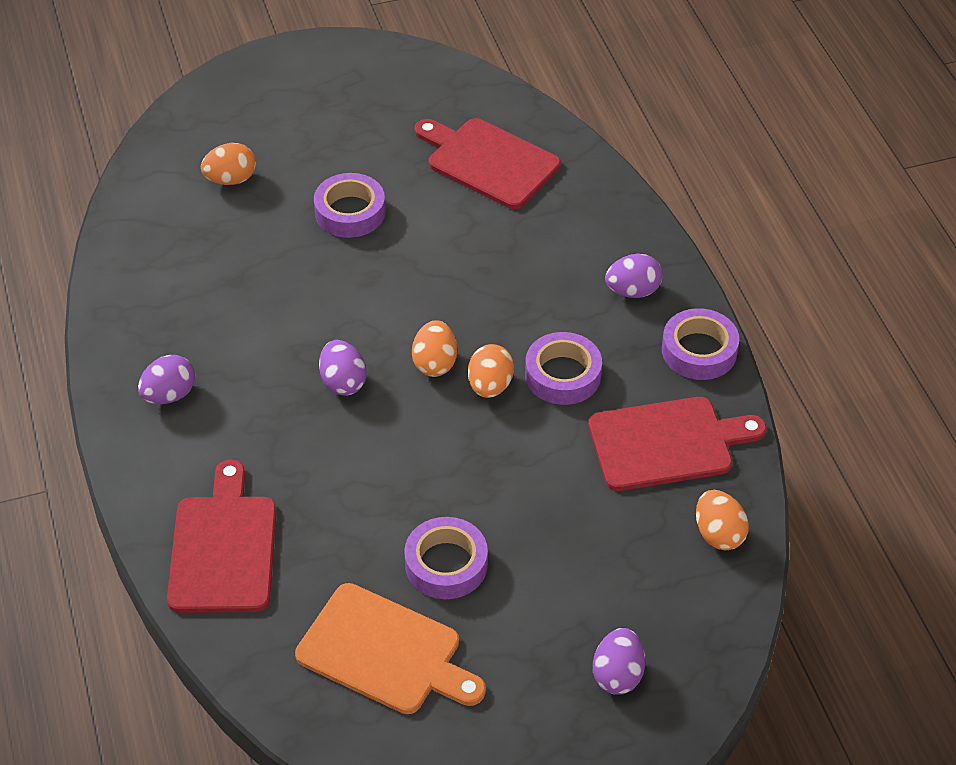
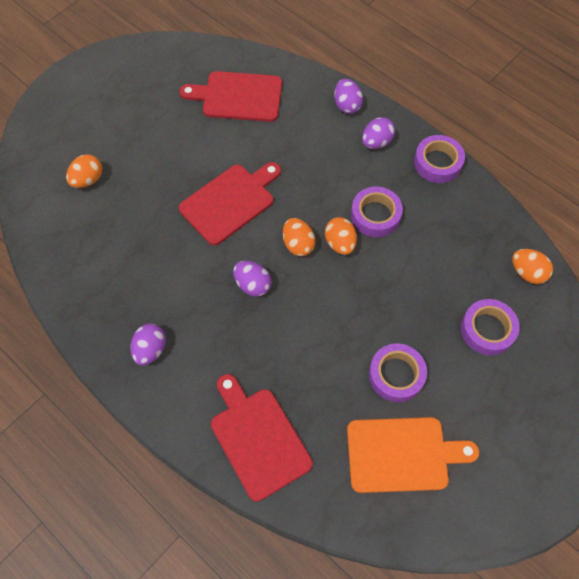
camera: 30 degrees left, 15 degrees up
purple tape [314,173,386,238] -> purple tape moved to [461,299,520,355]
red cutting board [588,397,767,491] -> red cutting board moved to [179,162,281,246]
purple egg [593,628,645,695] -> purple egg moved to [334,79,363,114]

